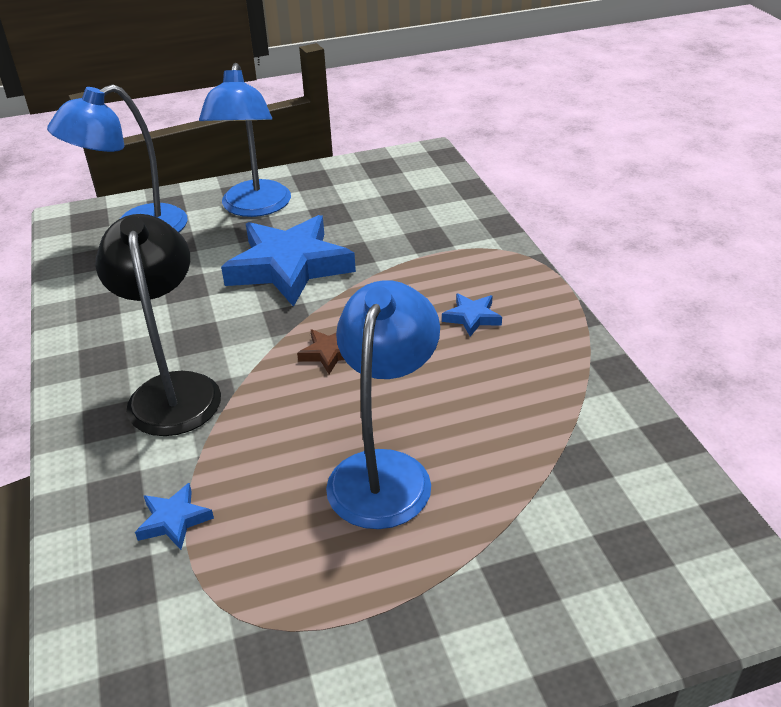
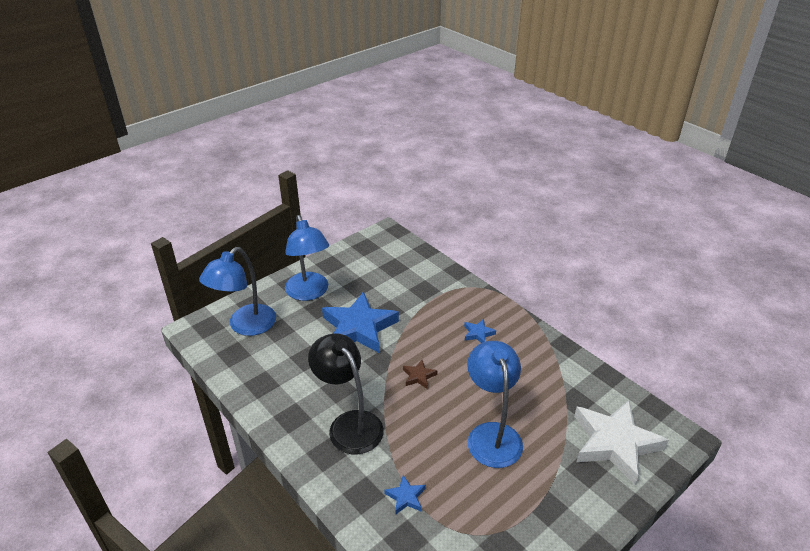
camera: 25 degrees left, 0 degrees up
none -> white star [574,400,669,485]

